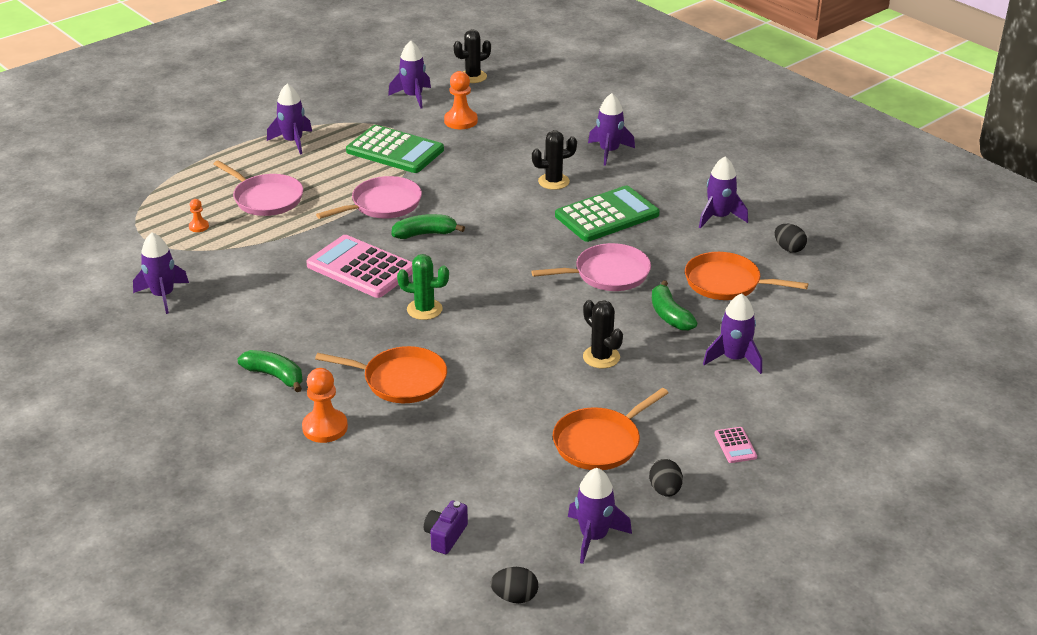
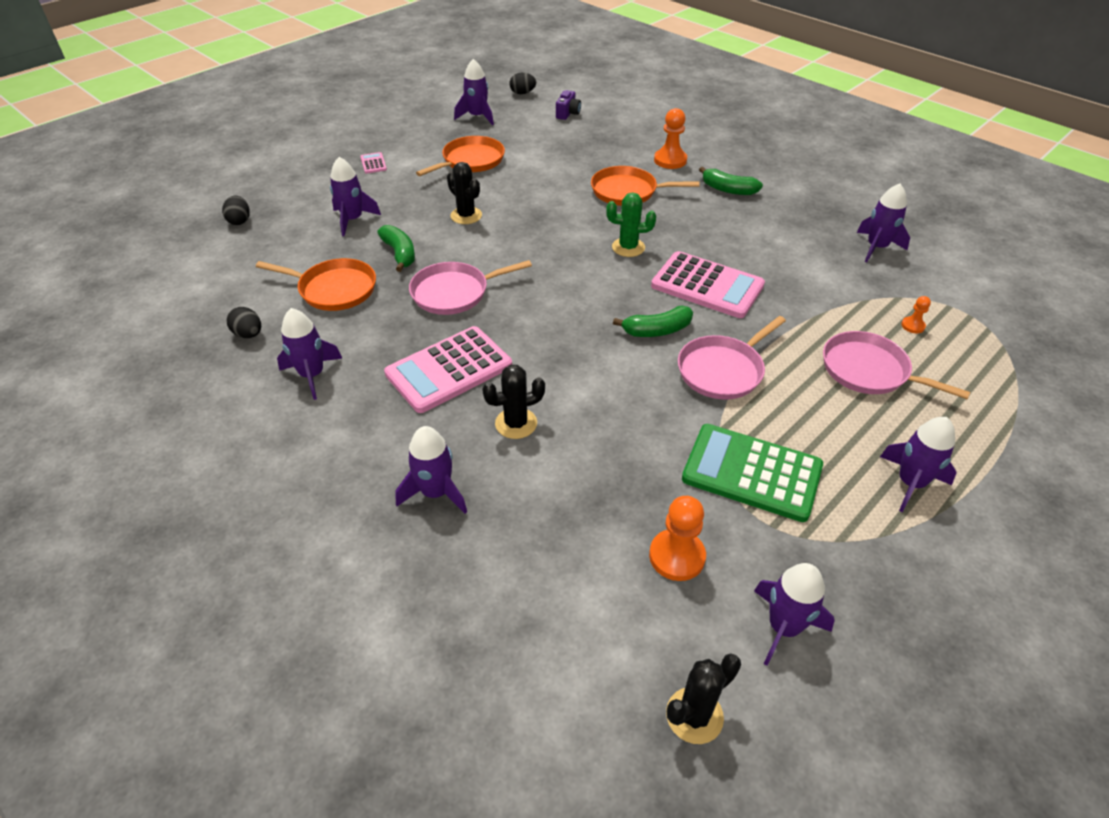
camera: 175 degrees right, 10 degrees up
green calculator [555,186,660,242] -> pink calculator [384,326,512,413]
black egg [649,459,683,497] -> black egg moved to [222,196,250,225]

